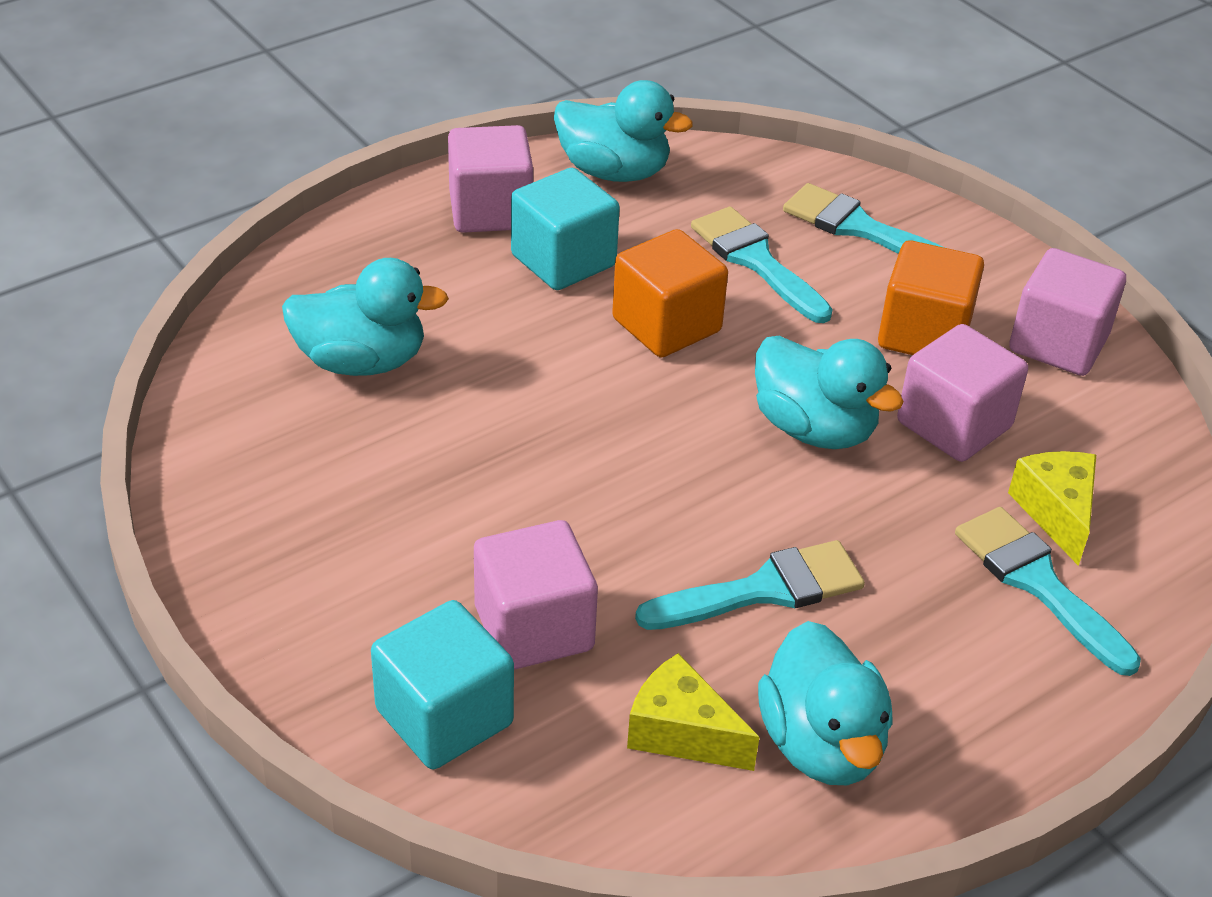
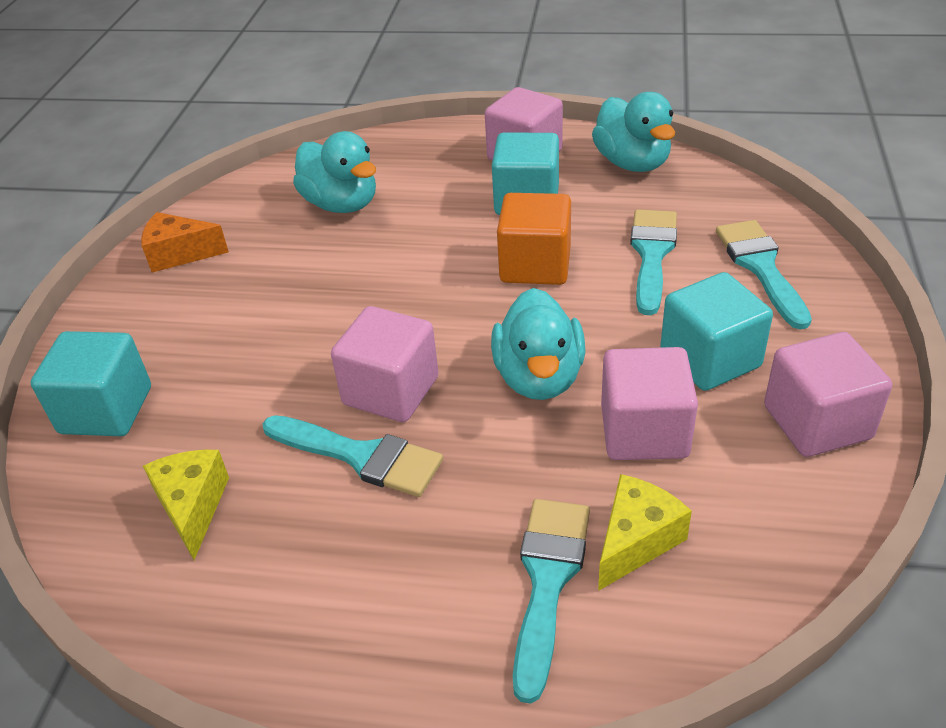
camera: 50 degrees right, 0 degrees up
pink cube [474,520,598,670] -> pink cube moved to [331,306,439,422]
turquoise duck [758,621,893,785] -> none
orange cube [878,240,984,355] -> turquoise cube [660,272,773,391]
none -> orange cheese [141,212,229,272]

